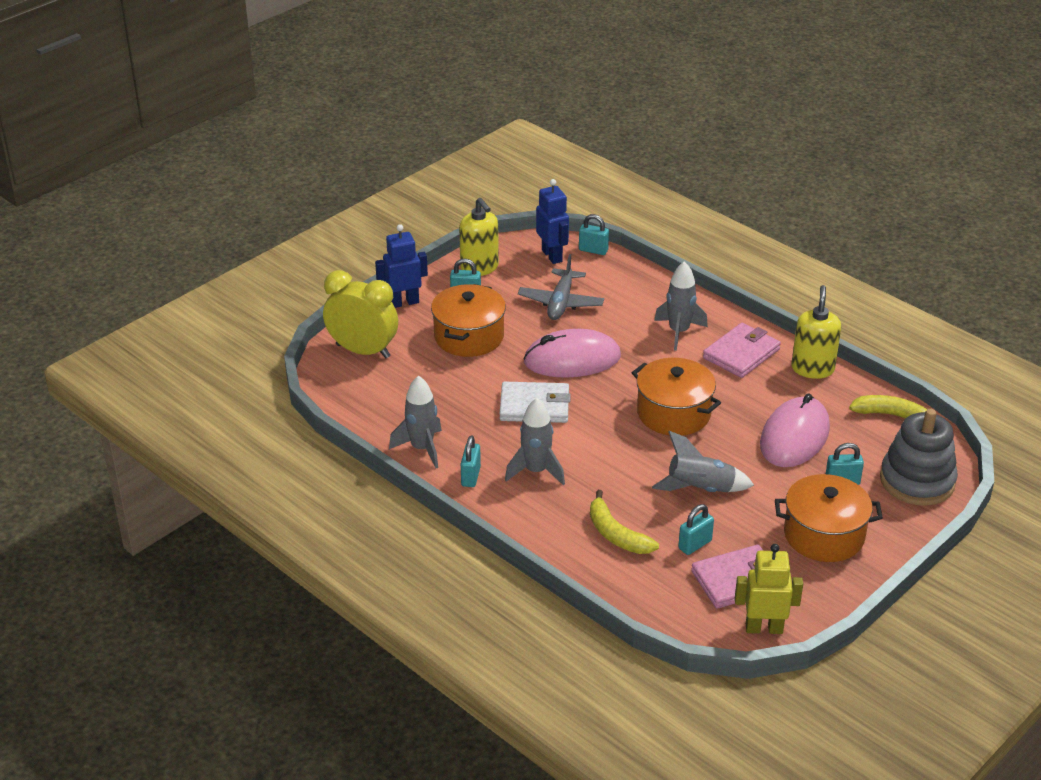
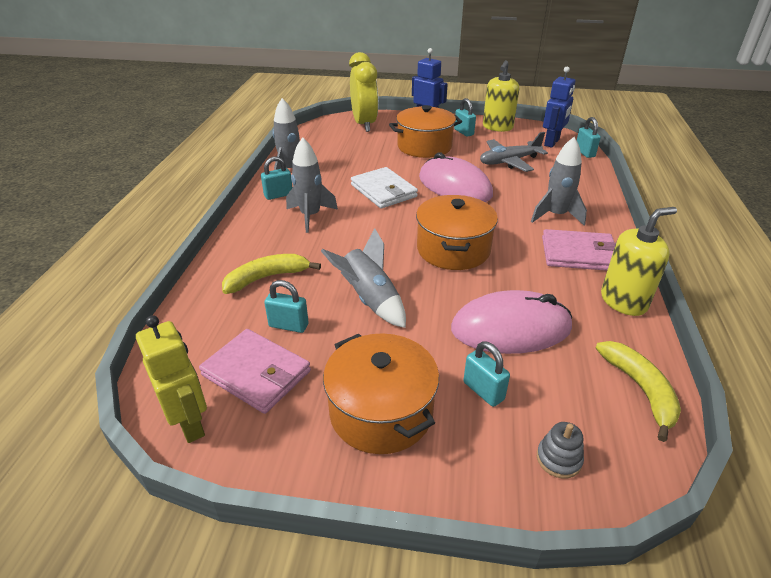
camera: 55 degrees right, 0 degrees up
yellow banana [590,490,659,554] -> yellow banana turned 45 degrees clockwise [222,254,321,294]
grey stacking toy [880,409,958,506] -> grey stacking toy [537,422,584,479], size x0.41

